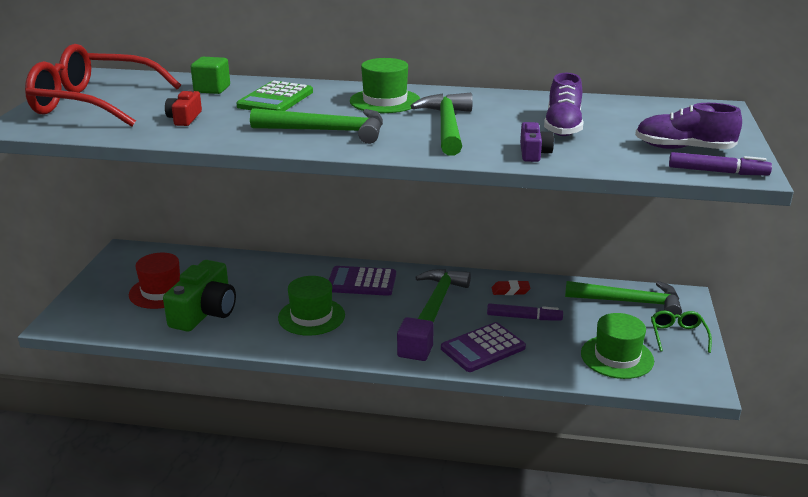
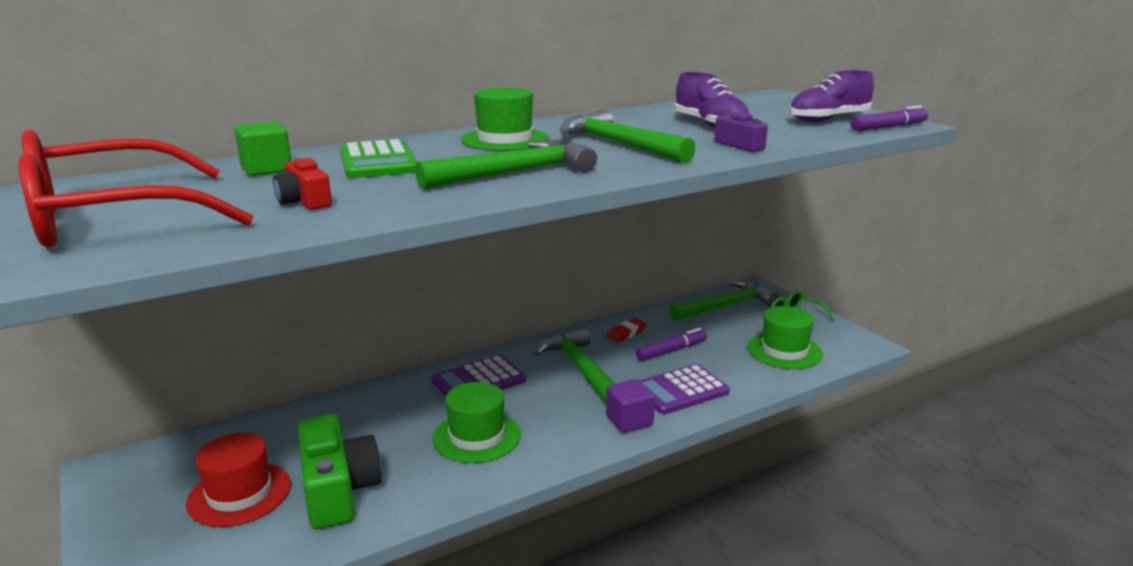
camera: 40 degrees left, 5 degrees down
purple calculator [441,322,526,372] -> purple calculator turned 45 degrees clockwise [640,364,730,414]

